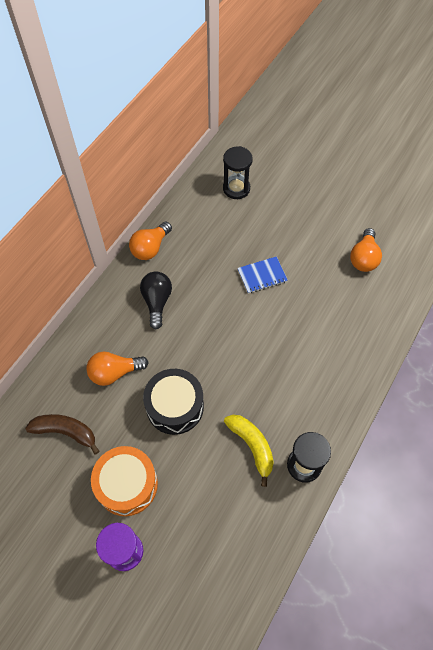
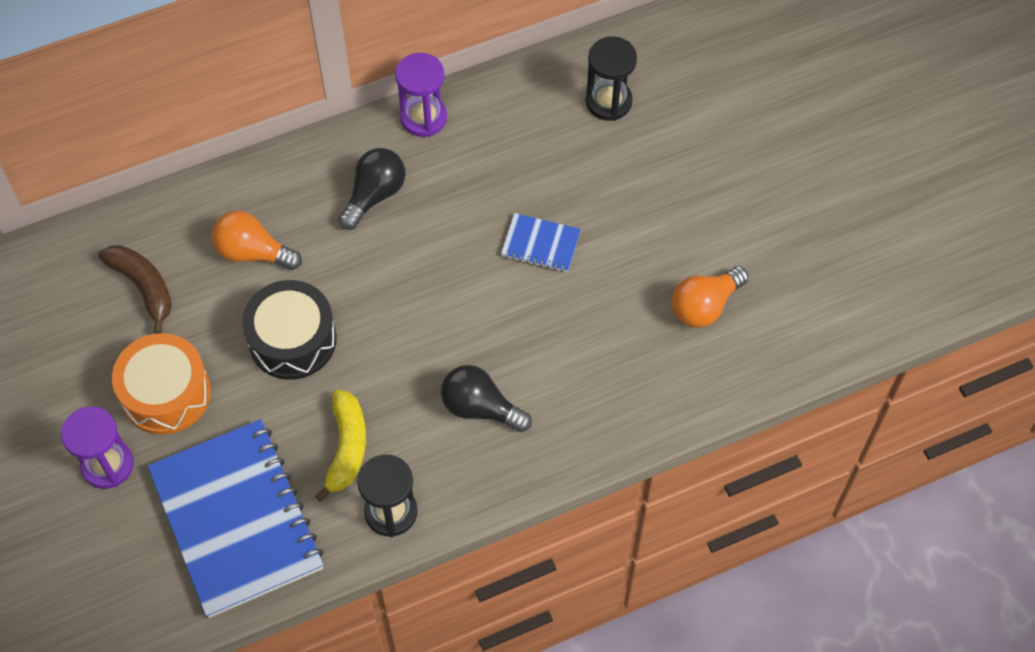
camera: 35 degrees right, 0 degrees up
orange light bulb [129,222,172,260] -> purple hourglass [395,53,447,137]
none -> blue notebook [148,419,324,618]
none -> black light bulb [441,365,532,432]

